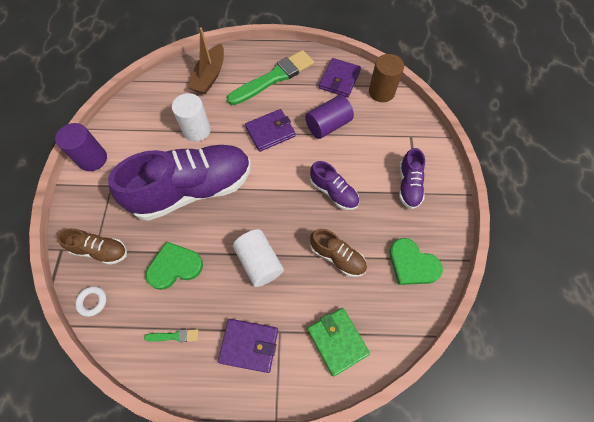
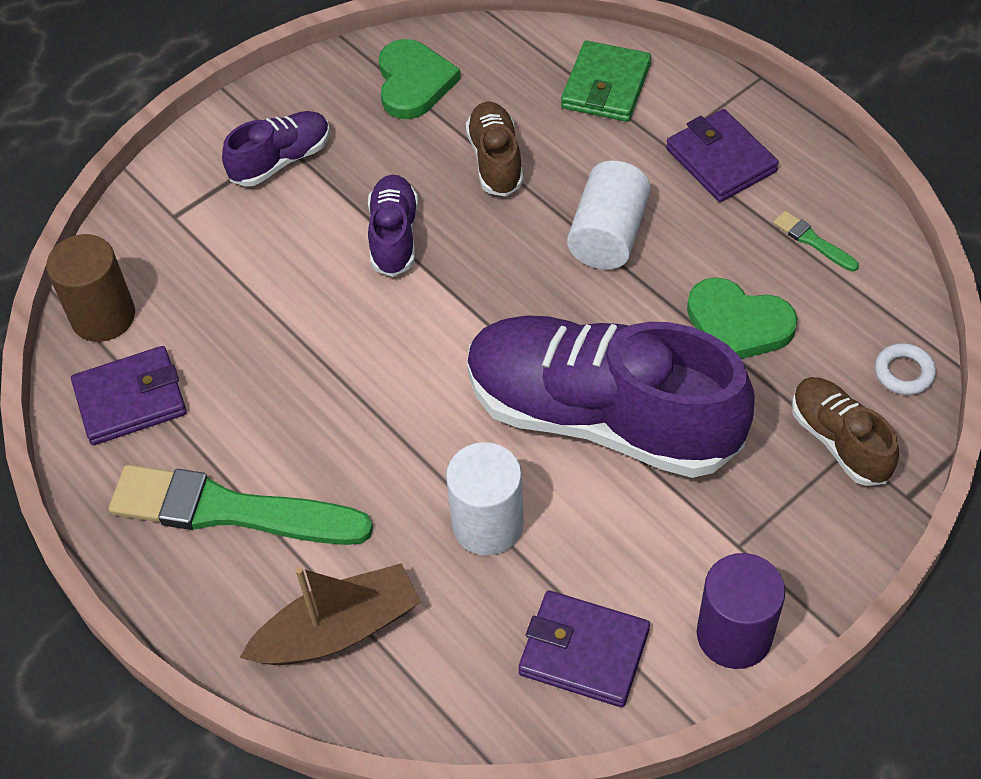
camera: 130 degrees left, 10 degrees down
purple wallet [245,109,296,152] -> purple wallet moved to [518,590,650,707]
purple cylinder [305,95,354,139] -> none

